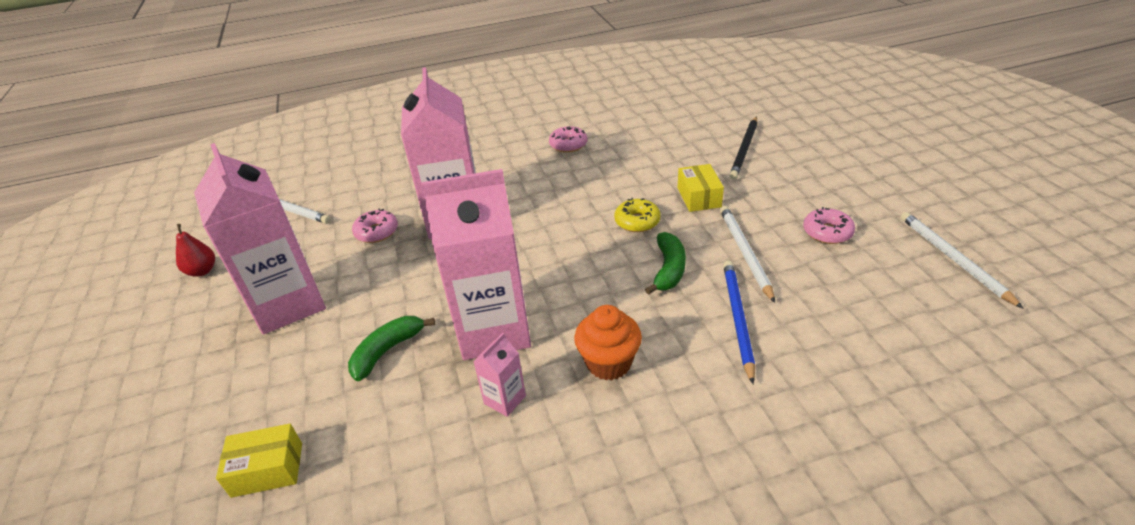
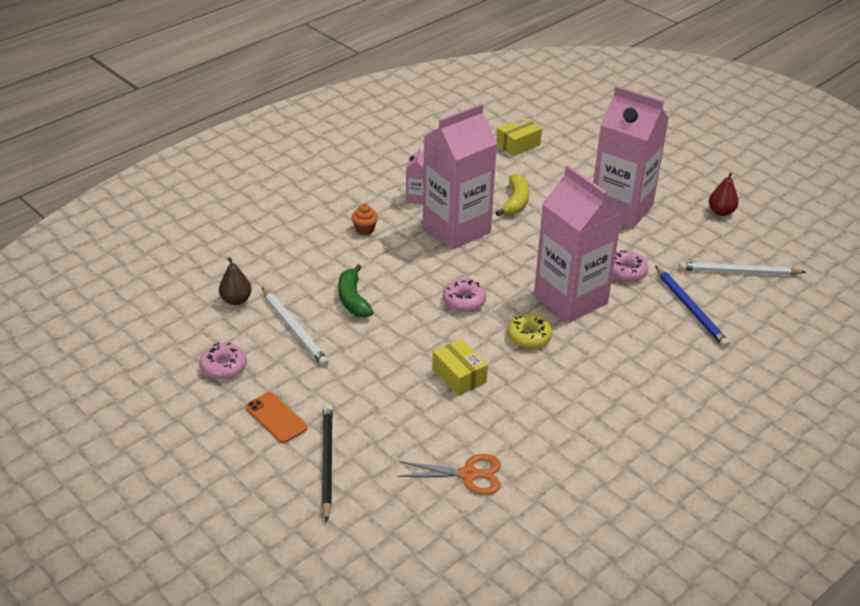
camera: 150 degrees right, 0 degrees up
green banana [348,316,435,381] -> yellow banana [495,174,529,216]
pink donut [549,126,587,153] -> pink donut moved to [443,279,486,312]
orange cupcake [574,305,642,380] -> orange cupcake [351,204,378,235], size x0.59
yellow donut [614,198,661,232] -> yellow donut moved to [507,314,552,349]
yellow box [678,164,724,212] -> yellow box moved to [433,339,488,396]
blue pencil [723,261,755,384] -> blue pencil moved to [655,266,730,348]
white pencil [901,212,1024,309] -> none
none -> brown pear [219,257,252,305]
none -> orange phone [246,392,307,443]
none -> orange scissors [398,454,501,495]

